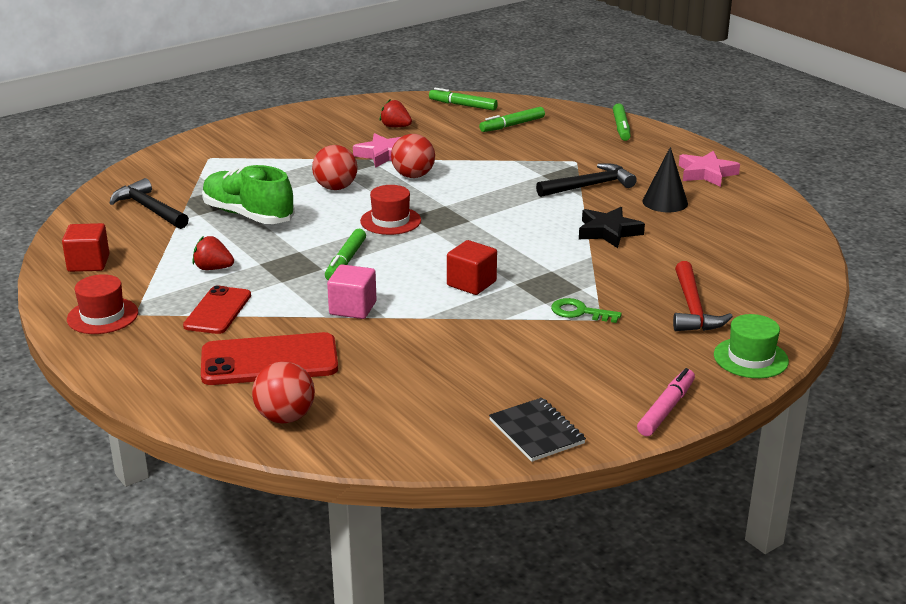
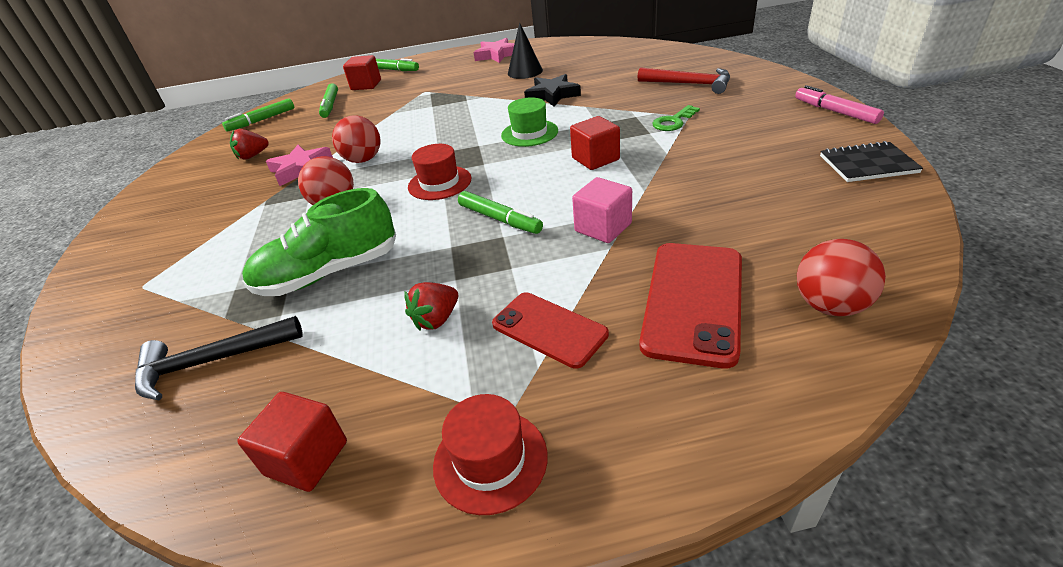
camera: 60 degrees left, 10 degrees up
black hammer [536,163,637,197] -> none
green hat [714,314,789,378] -> green hat moved to [501,98,558,147]
none -> red cube [343,55,381,90]

